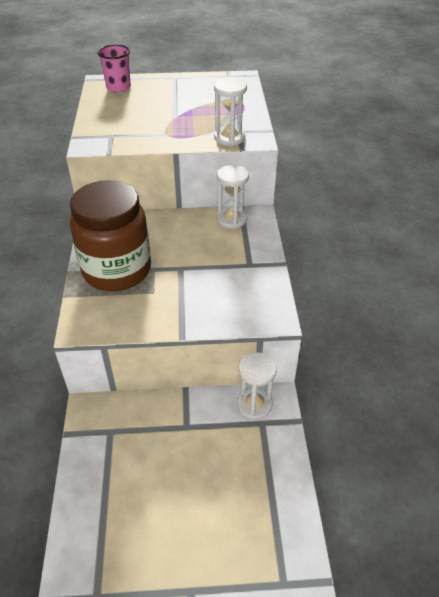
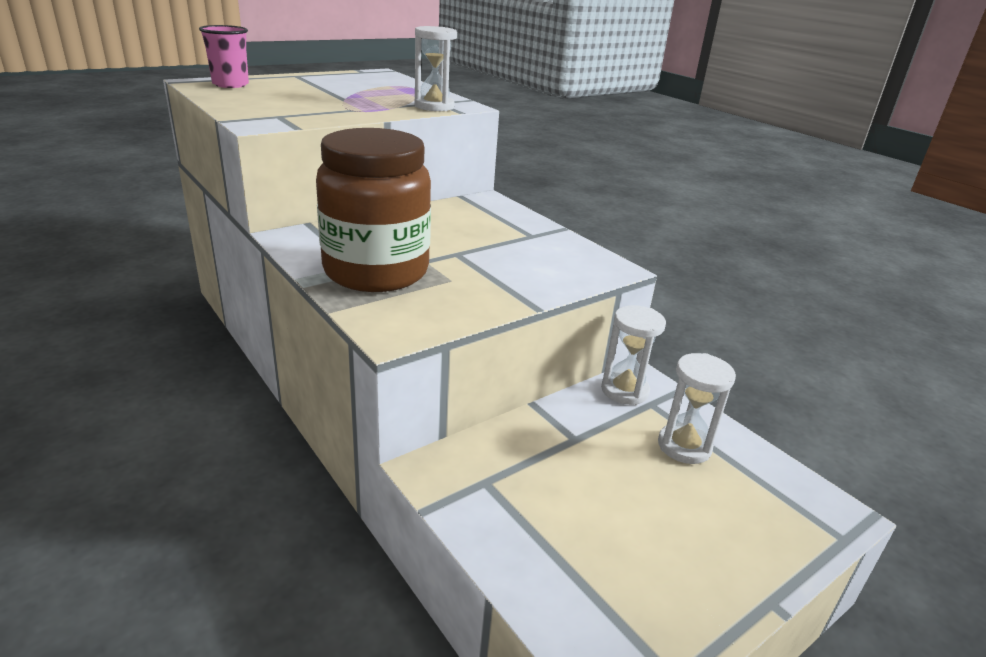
camera: 35 degrees left, 15 degrees down
white hourglass [217,165,249,229] -> white hourglass moved to [658,353,736,464]

